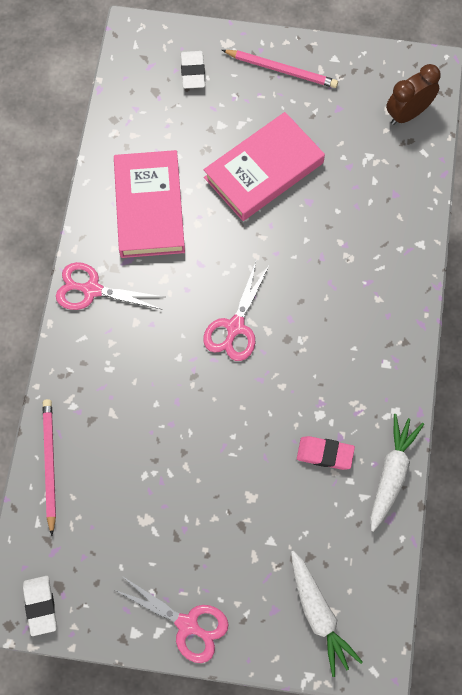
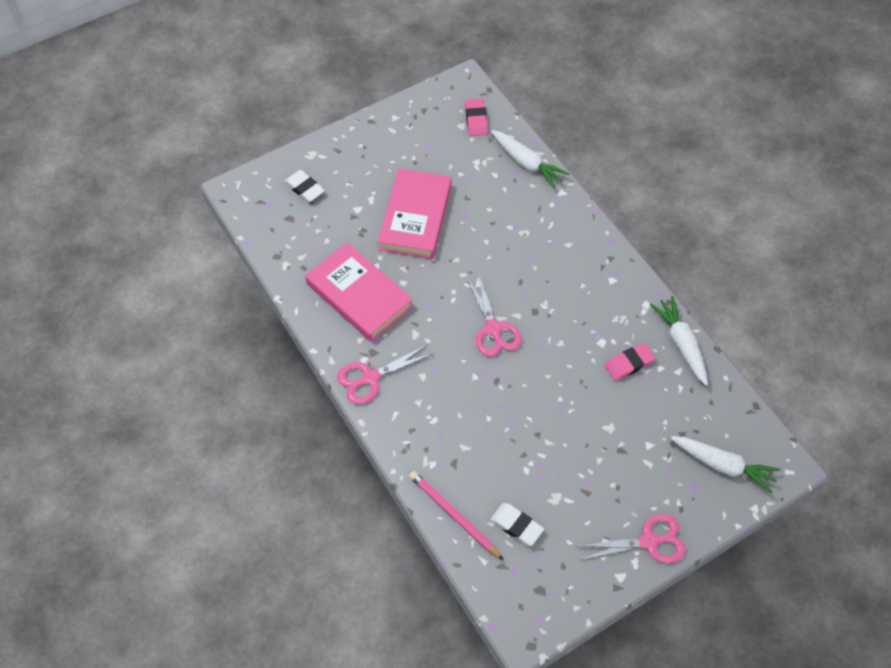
camera: 40 degrees left, 10 degrees down
white eraser [23,576,57,636] -> white eraser moved to [490,503,544,546]
pink pencil [222,50,338,88] -> none
brown clock [386,64,441,125] -> pink eraser [465,99,488,136]
none -> white carrot [491,130,570,189]

